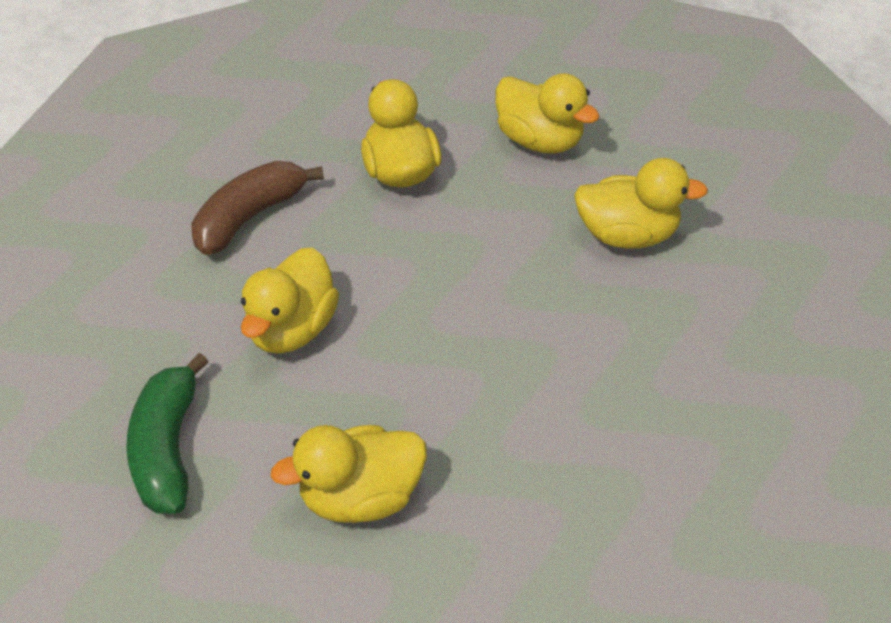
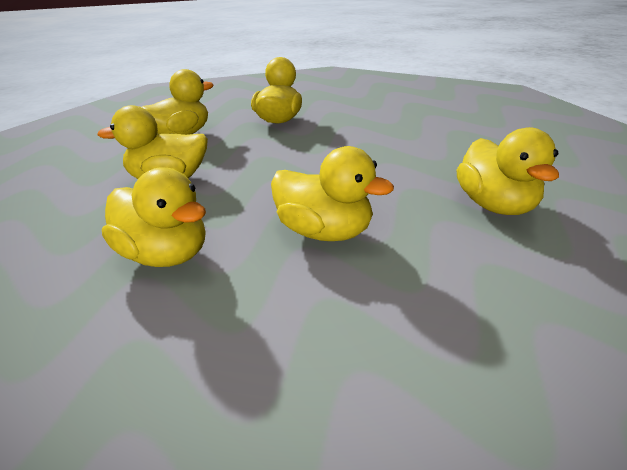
camera: 80 degrees left, 15 degrees down
green banana [127,353,208,514] -> none
brown banana [191,161,324,255] -> yellow duck [102,167,206,267]

